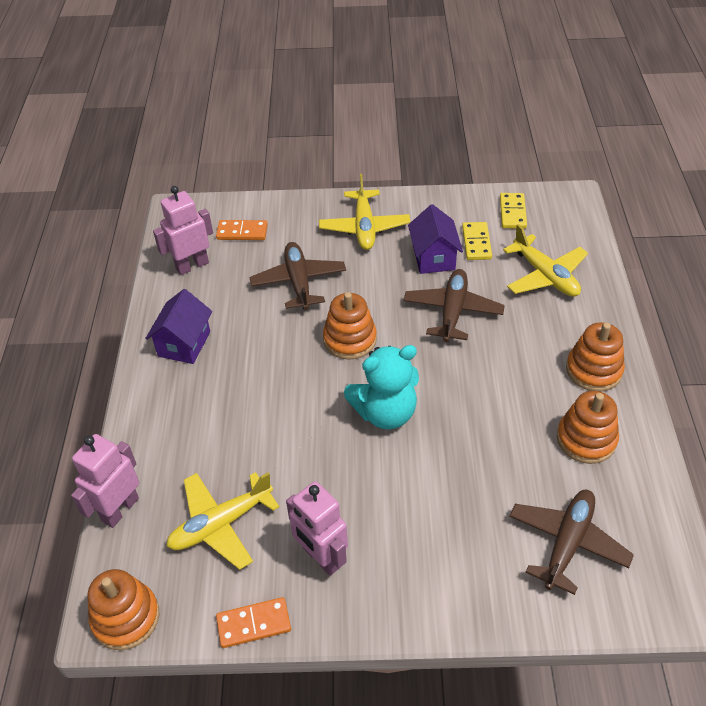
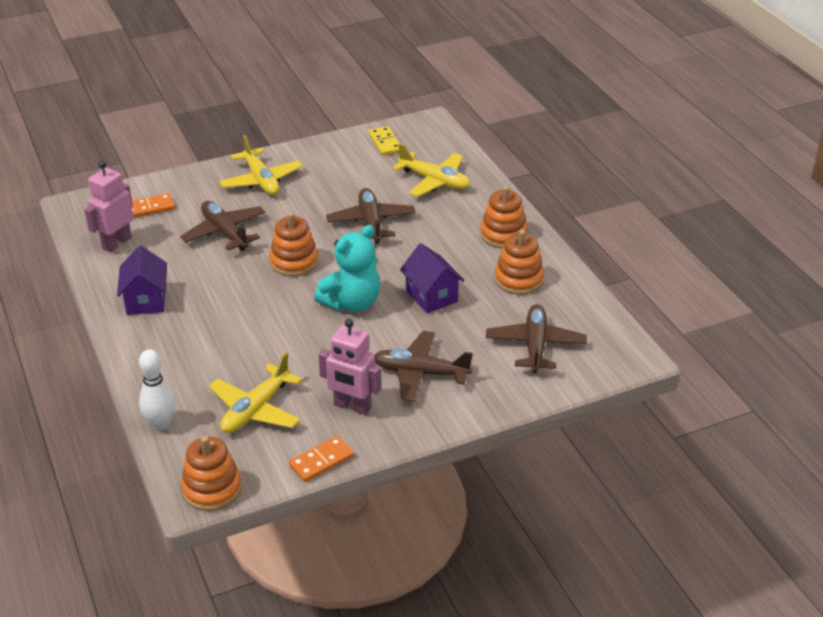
camera: 25 degrees left, 10 degrees down
pink robot [71,434,139,528] -> white bowling pin [139,349,175,431]
purple house [408,204,463,274] -> purple house moved to [400,243,465,313]
yellow domino [462,222,492,260] -> none
none -> brown plane [375,331,473,402]

